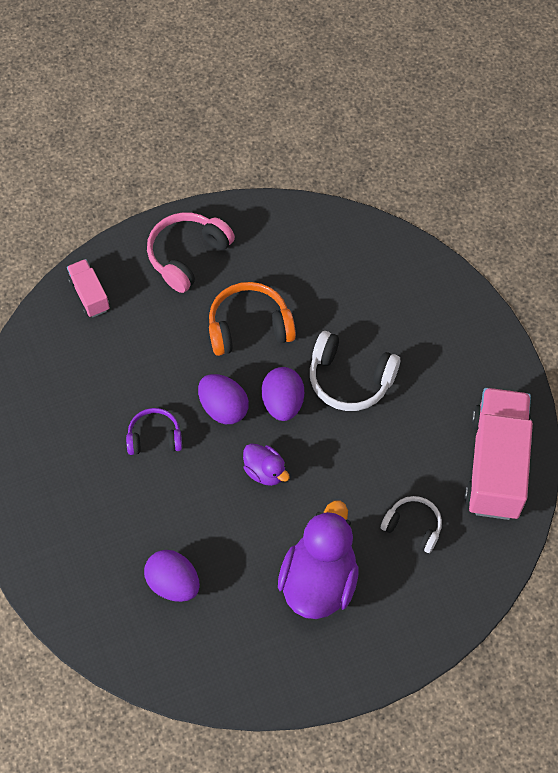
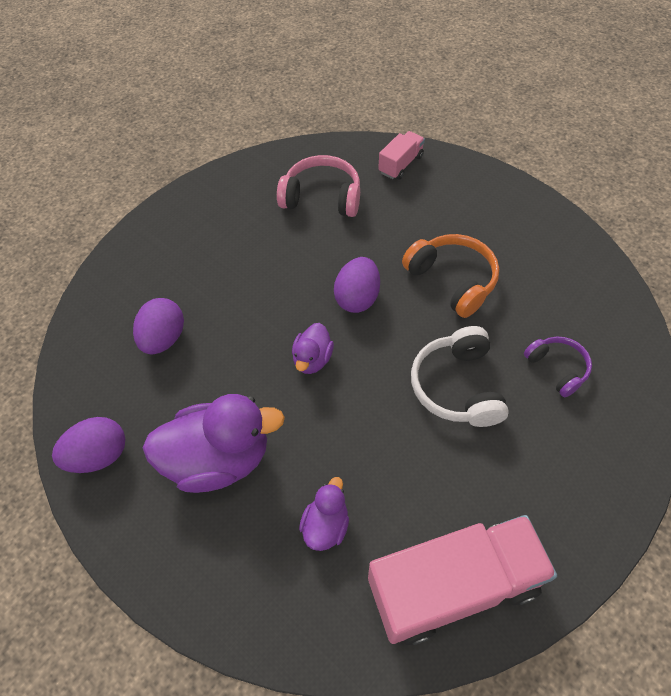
camera: 65 degrees right, 5 degrees down
purple headphones [126,408,182,455] -> purple headphones moved to [524,337,592,397]
pink headphones [147,212,235,293] -> pink headphones moved to [277,155,360,217]
purple egg [262,367,304,421] -> purple egg moved to [52,417,125,473]
white headphones [381,496,442,553] -> purple duck [299,477,349,551]

